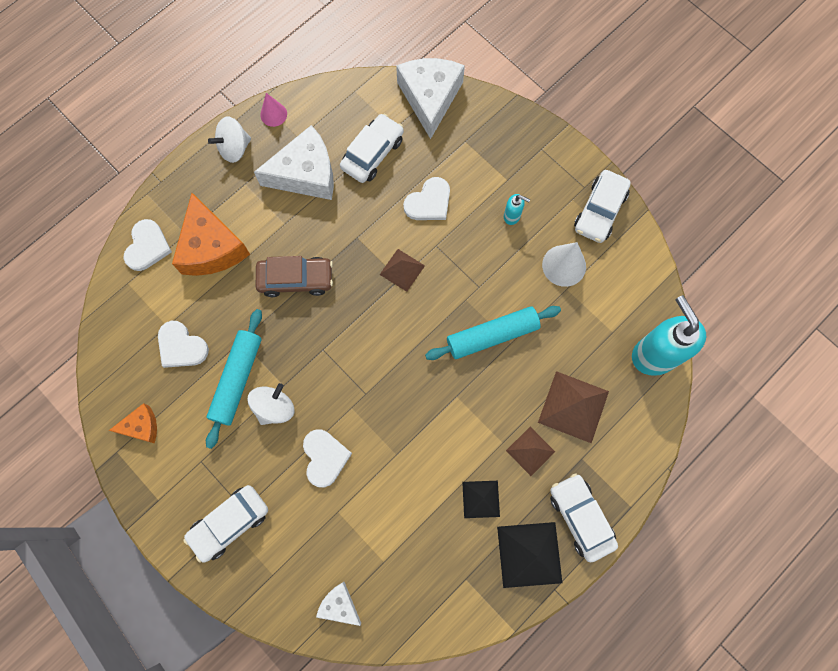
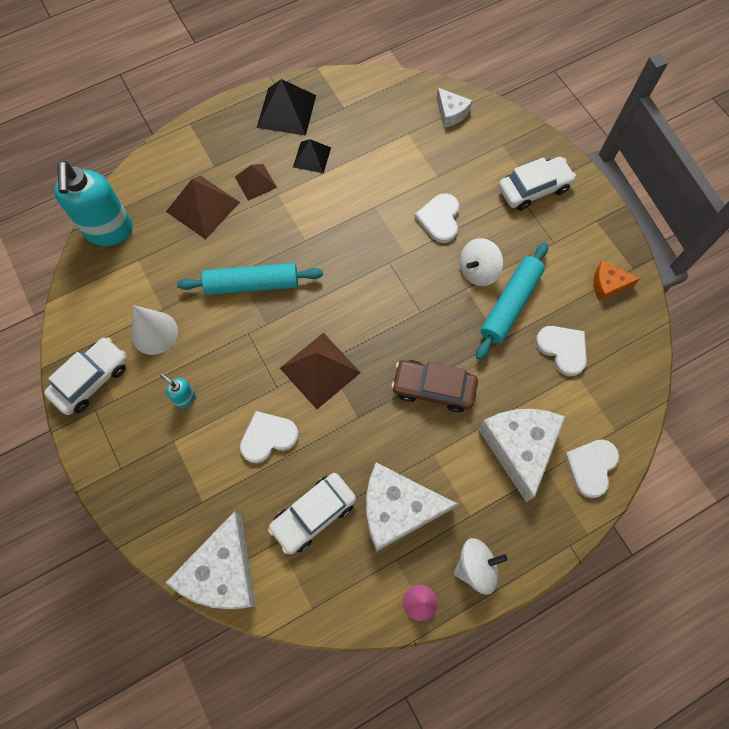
camera: 165 degrees left, 5 degrees down
orange cheese [172,193,250,276] -> white cheese [478,409,565,502]
brown pyramid [380,249,425,292] -> brown pyramid [280,333,361,409], size x1.62
white car [550,473,618,562] -> none

